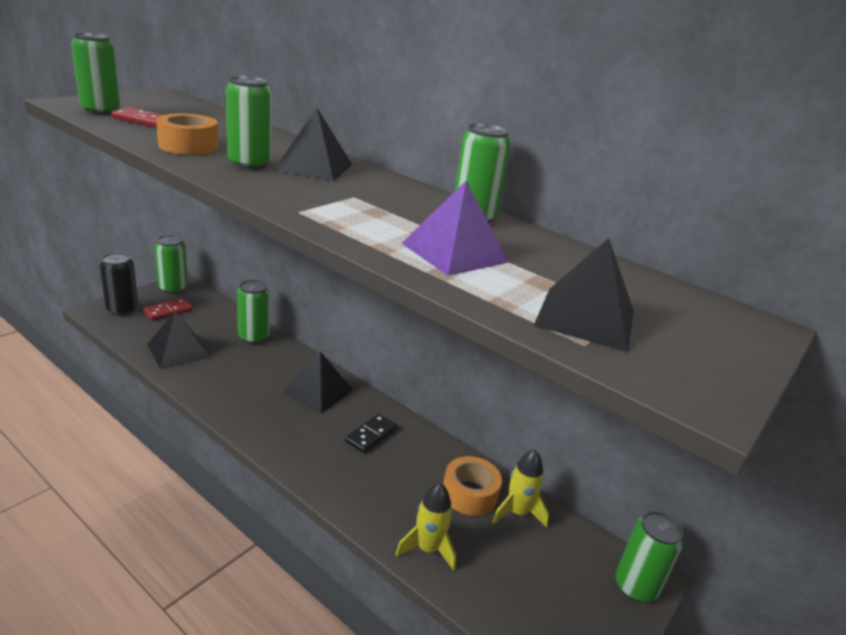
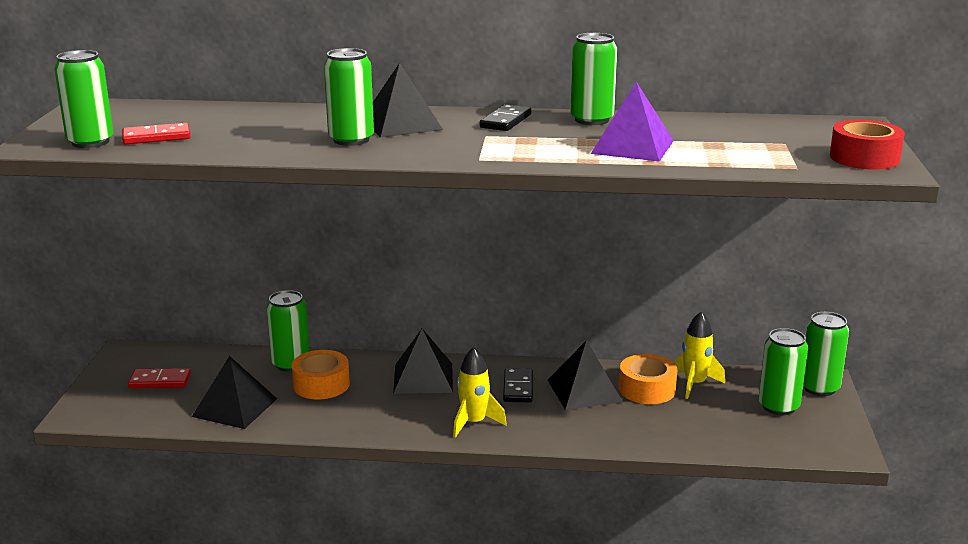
camera: 30 degrees left, 5 degrees down
black can [100,252,138,316] -> none
red domino [143,298,193,321] -> red domino turned 75 degrees clockwise [128,368,191,388]
green can [155,235,188,294] -> green can moved to [759,328,808,415]
orange tape [156,113,218,155] -> orange tape moved to [292,350,350,399]
yellow rocket [395,482,456,571] -> yellow rocket moved to [453,347,507,438]
black pyramid [534,238,634,352] -> black pyramid moved to [547,340,623,410]
none -> black domino [480,104,531,131]
none -> red tape [830,120,905,170]

